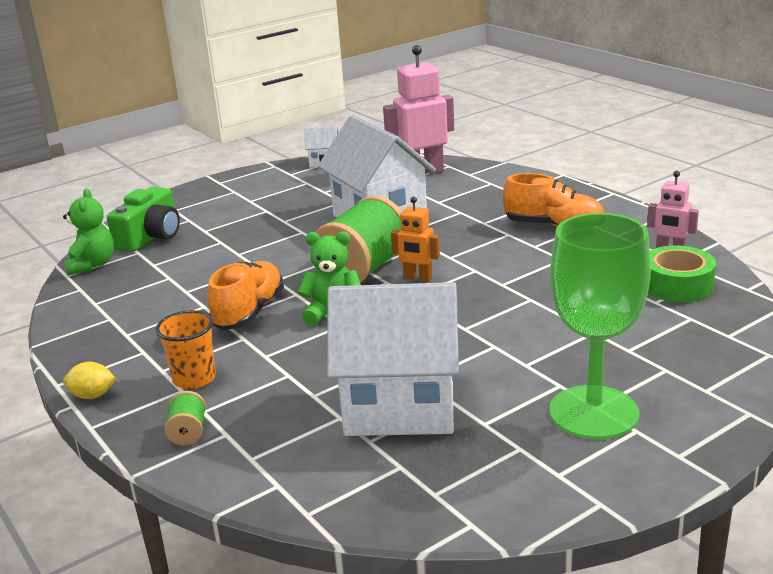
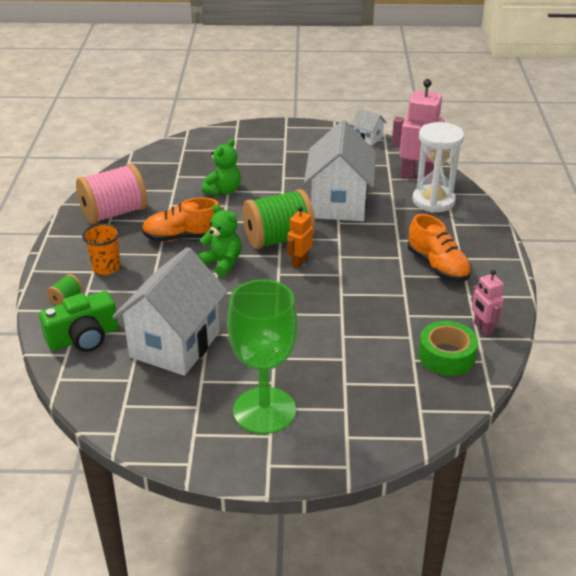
camera: 35 degrees right, 10 degrees up
green teddy bear [63,188,114,275] -> green teddy bear moved to [202,139,241,196]
yellow lemon [63,362,117,399] -> none
green camera [107,187,180,252] -> green camera moved to [39,291,118,352]
orange shoe [207,261,284,330] -> orange shoe turned 150 degrees counterclockwise [142,198,222,241]
white house [327,282,459,436] -> white house turned 75 degrees clockwise [112,247,228,376]
orange robot [391,197,440,282] -> orange robot turned 60 degrees clockwise [287,206,313,269]
none -> pink spool [76,163,147,224]
none -> white hourglass [413,122,464,213]

